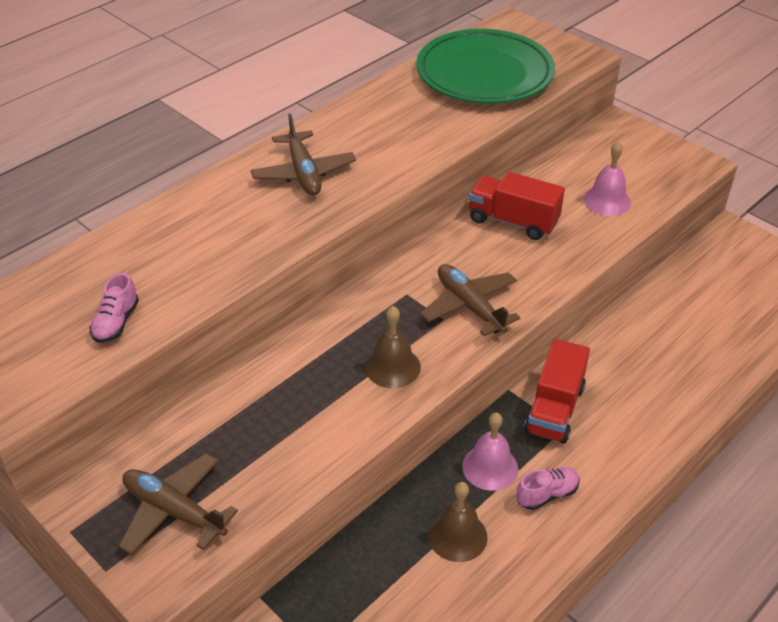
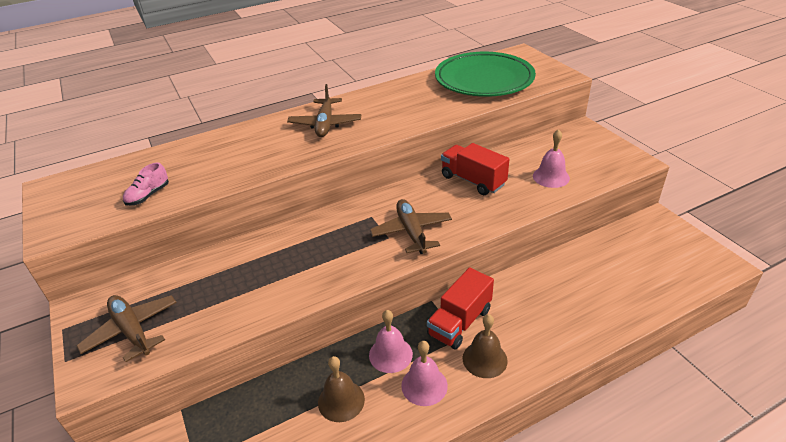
camera: 20 degrees right, 5 degrees down
brown bell [365,306,421,388] -> brown bell moved to [462,314,508,378]
pink shoe [516,467,580,510] -> pink bell [401,341,448,406]

